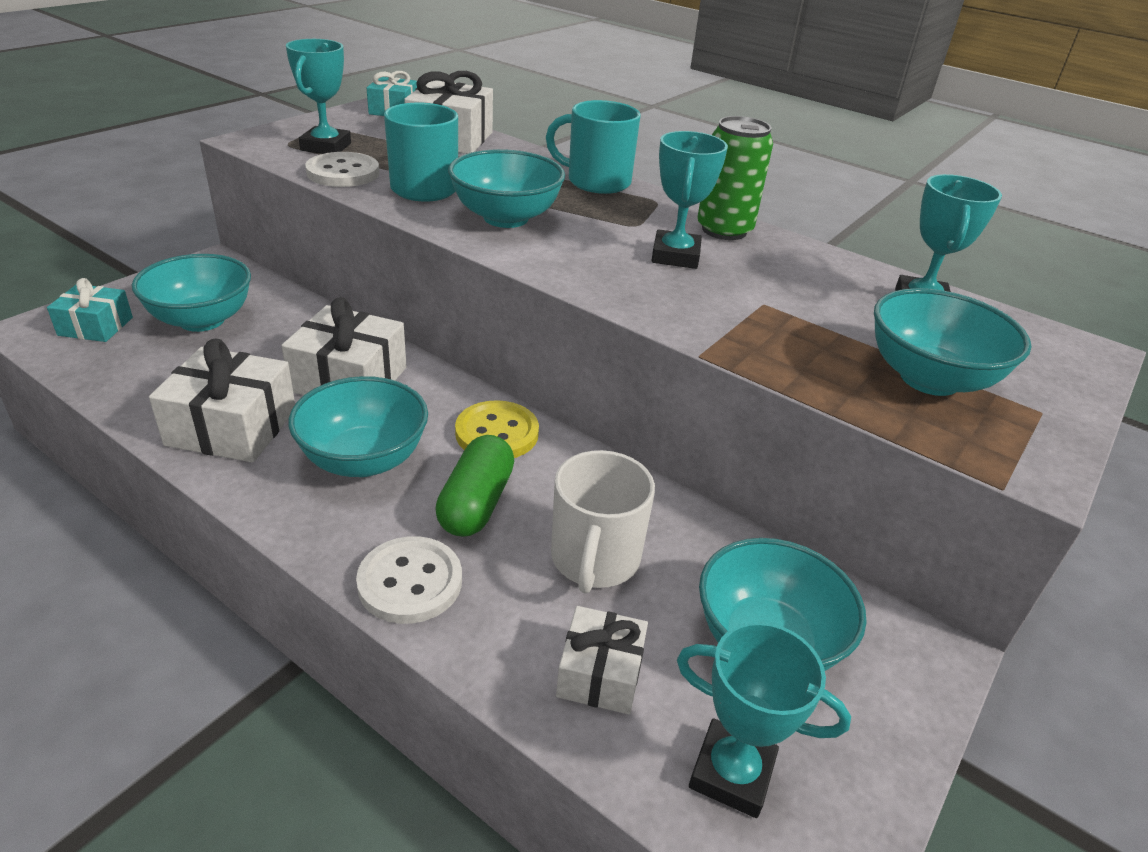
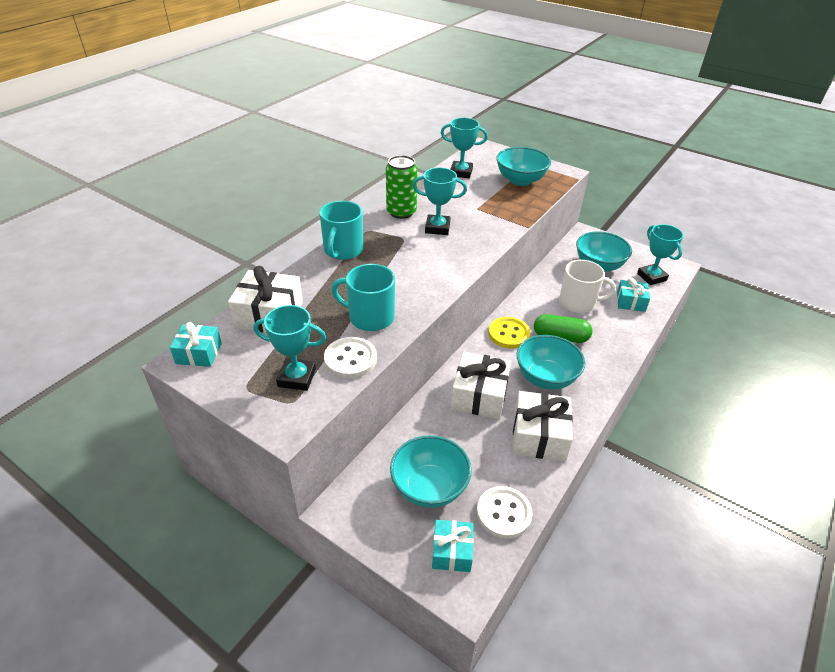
camera: 90 degrees left, 5 degrees up
white button [356,536,462,624] -> white button moved to [477,486,532,539]
turquoise bowl [448,149,565,228] -> none
white gift [556,606,648,715] -> turquoise gift [617,278,650,312]
turquoise trophy [677,622,851,818] -> turquoise trophy turned 45 degrees counterclockwise [637,224,683,285]

